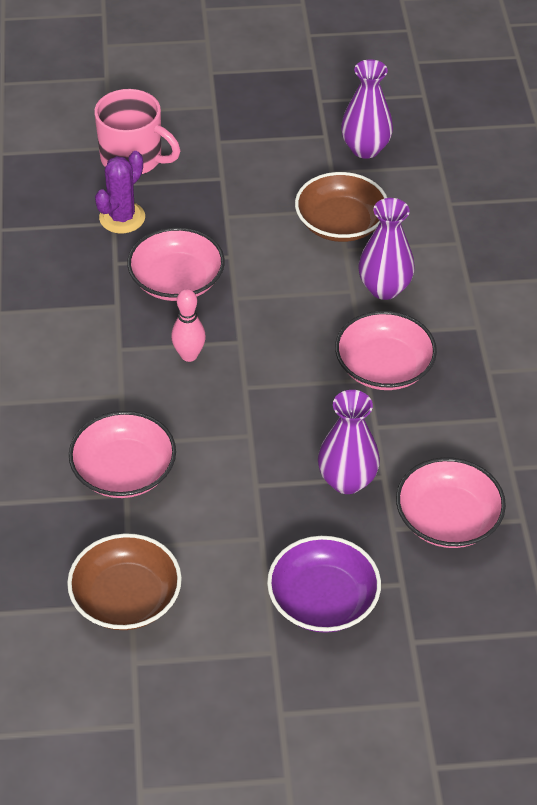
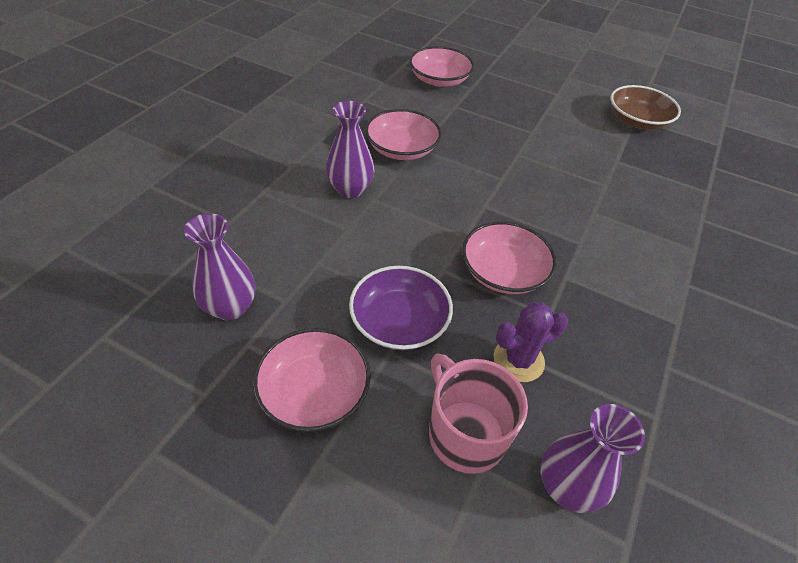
camera: 150 degrees left, 0 degrees up
pink bowl [69,411,176,498] -> pink bowl moved to [253,328,371,432]
pink bowling pin [171,289,206,362] -> none
purple bowl [267,536,381,633] -> purple bowl moved to [349,266,453,350]
brown bowl [295,172,387,242] -> none
purple vase [318,390,380,494] -> purple vase moved to [541,404,645,513]

